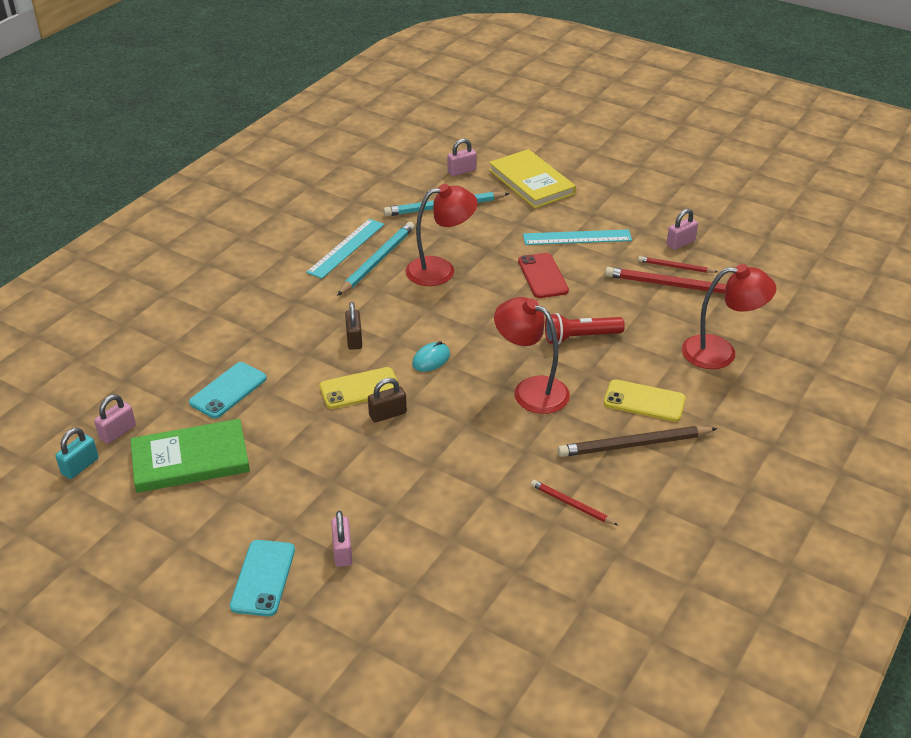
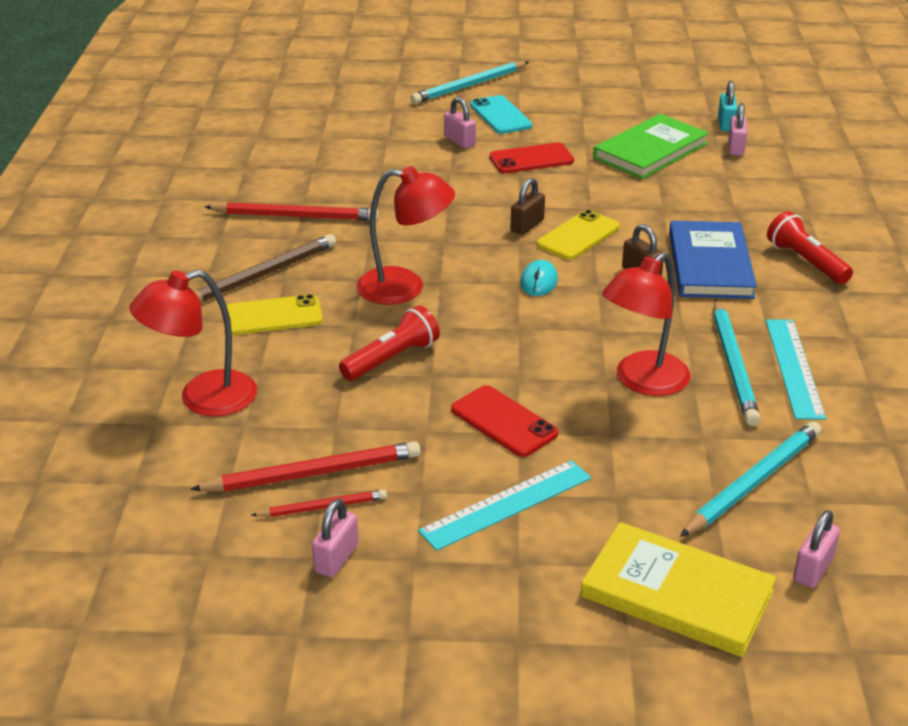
camera: 150 degrees right, 5 degrees down
turquoise phone [189,362,267,418] -> none
red pencil [531,480,618,525] -> red pencil [205,202,379,221], size x1.74
none -> turquoise pencil [410,61,528,104]
none -> red phone [489,142,574,173]
none -> blue book [669,221,757,299]
none -> red flashlight [767,211,853,284]

